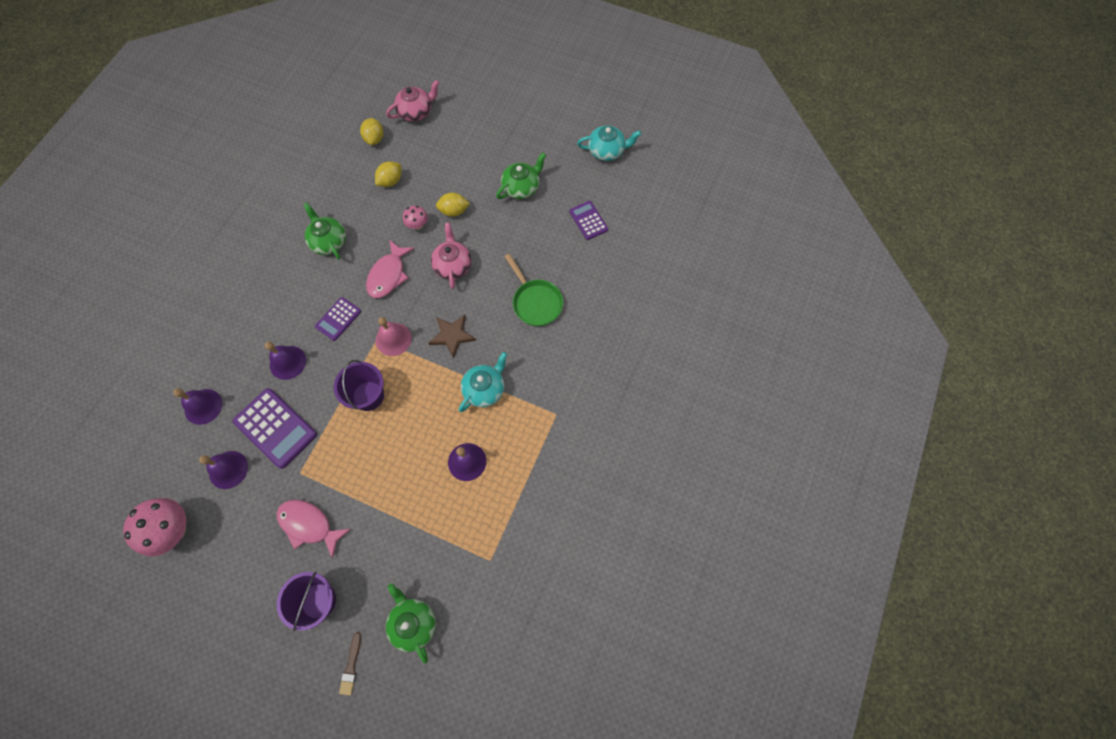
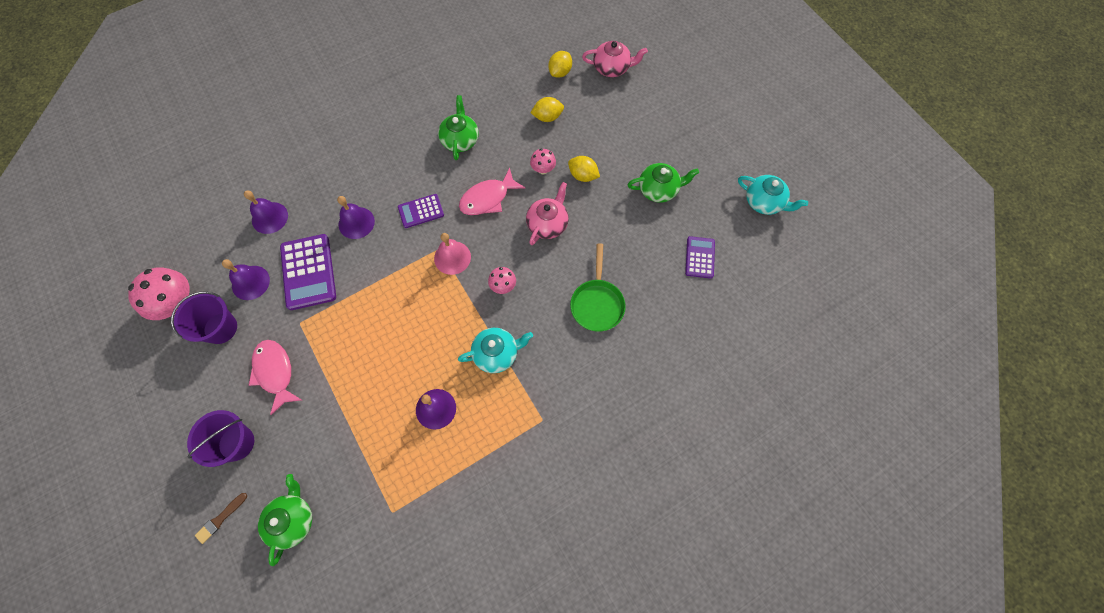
camera: 35 degrees right, 0 degrees up
purple bucket [334,360,384,411] -> purple bucket moved to [171,291,237,344]
brown star [428,315,476,358] -> pink mushroom [488,267,516,294]

